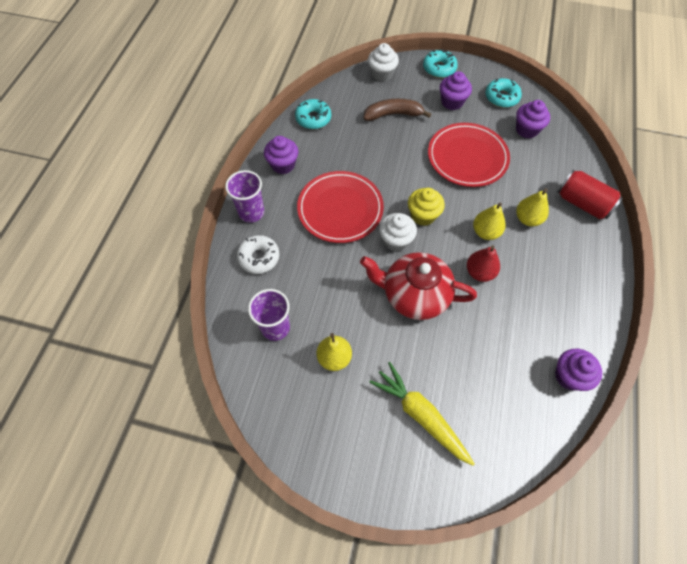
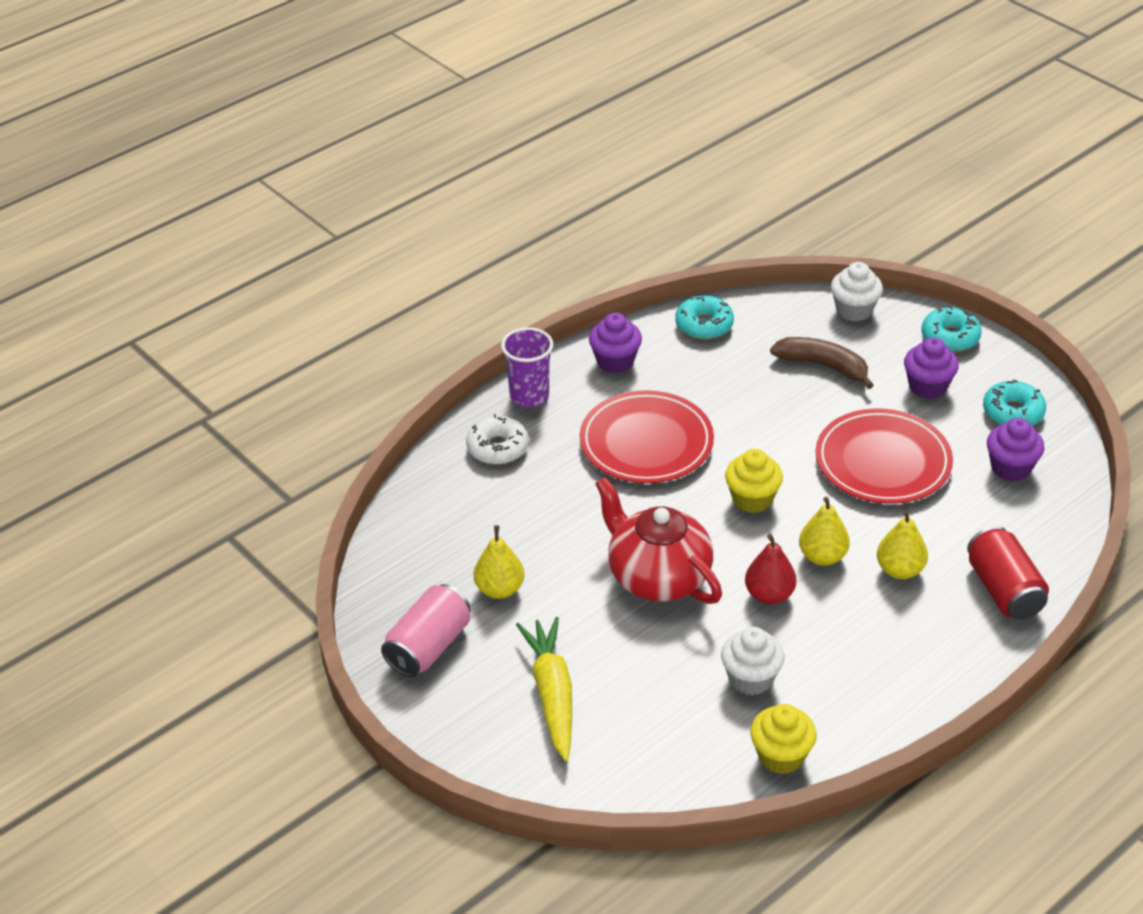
camera: 35 degrees right, 20 degrees down
purple cup [248,289,290,341] -> none
white cupcake [379,213,417,252] -> white cupcake moved to [721,627,784,695]
purple cupcake [555,349,602,391] -> yellow cupcake [750,704,817,774]
none -> pink can [381,584,471,677]

